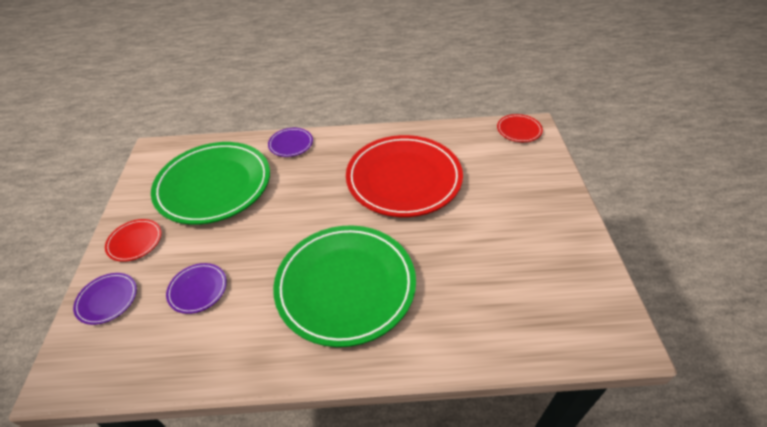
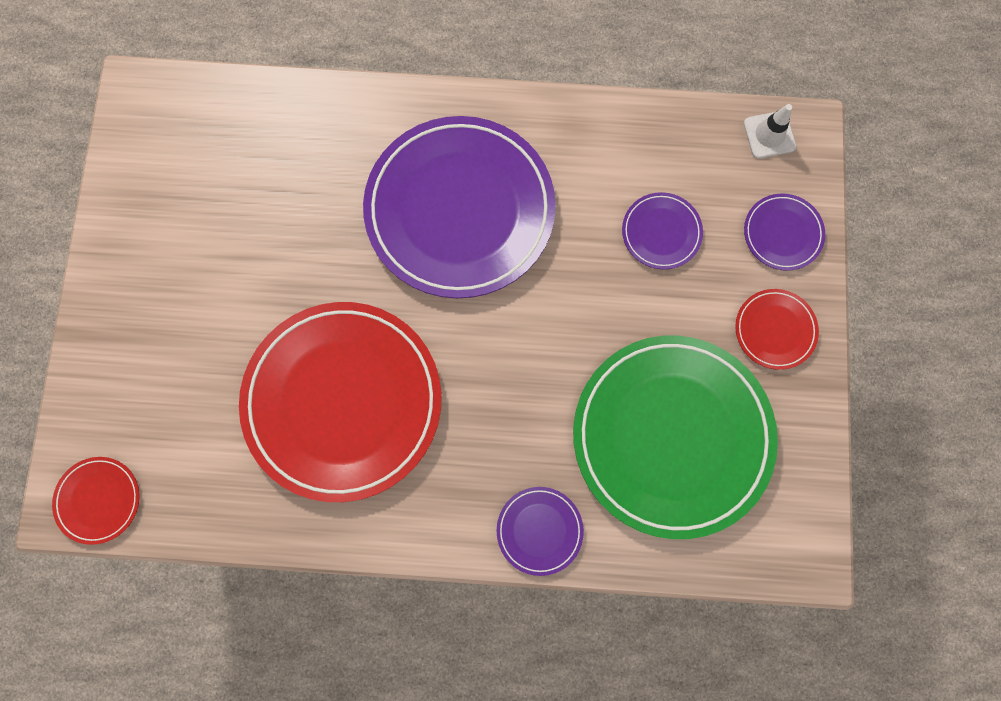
camera: 175 degrees left, 30 degrees up
green plate [273,225,416,347] -> purple plate [363,116,556,298]
none -> white traffic cone [744,104,796,159]

